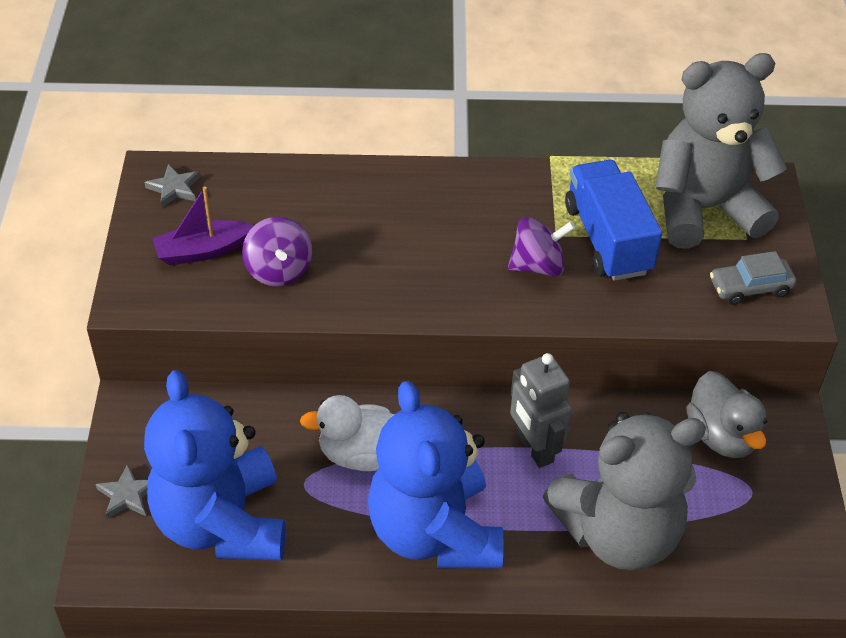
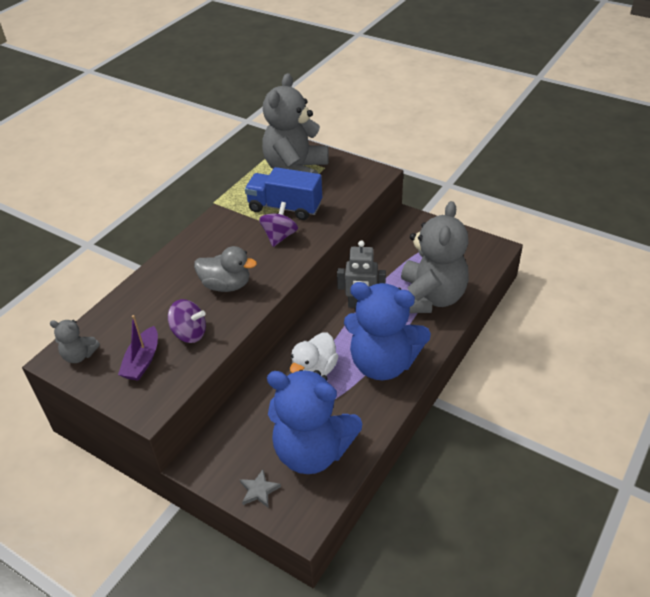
camera: 55 degrees left, 5 degrees down
grey star [144,164,200,207] -> grey teddy bear [50,320,100,363]
grey duck [686,371,767,458] -> grey duck moved to [194,246,257,292]
grey car [710,251,796,305] -> none

